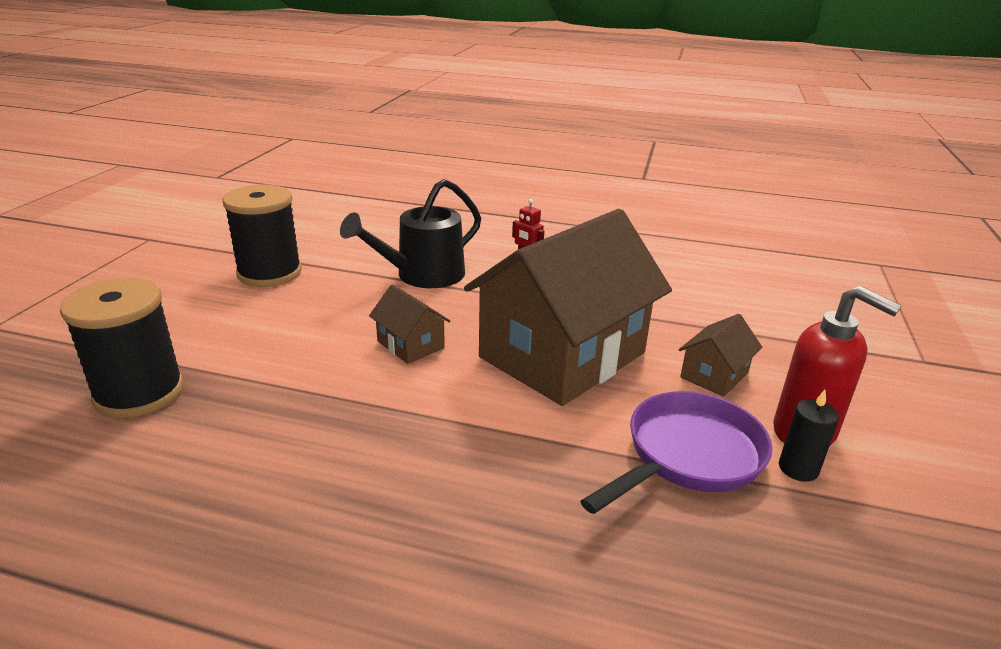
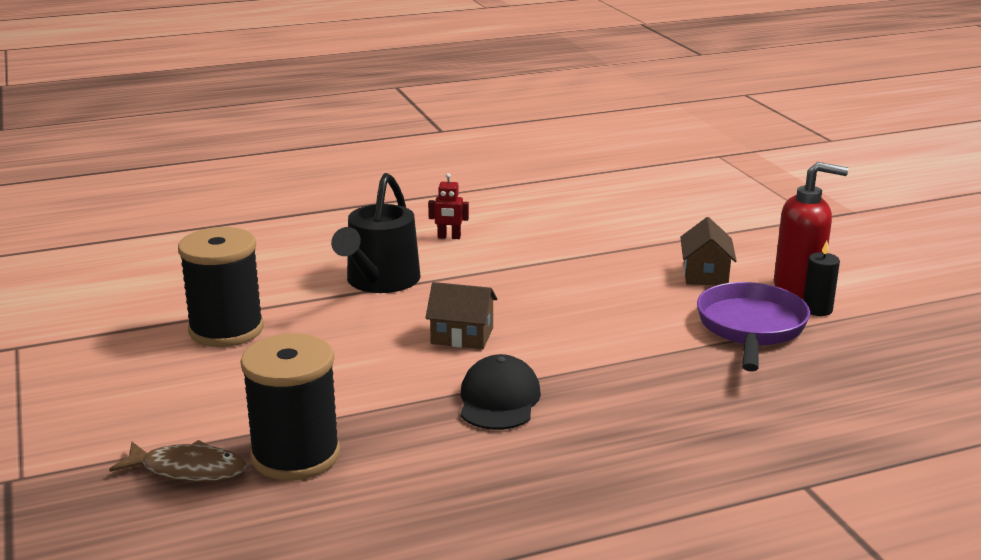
camera: 35 degrees left, 5 degrees down
brown house [464,209,672,406] -> none
none -> brown fish [109,440,247,482]
none -> black cap [460,354,541,430]

